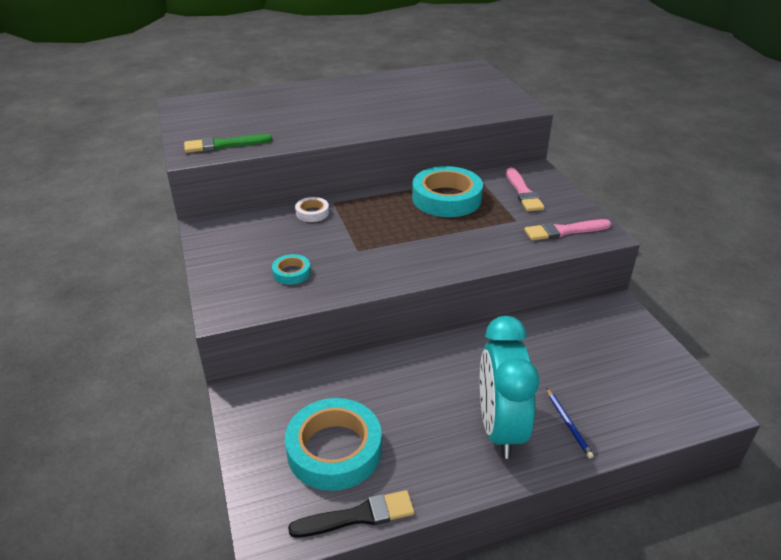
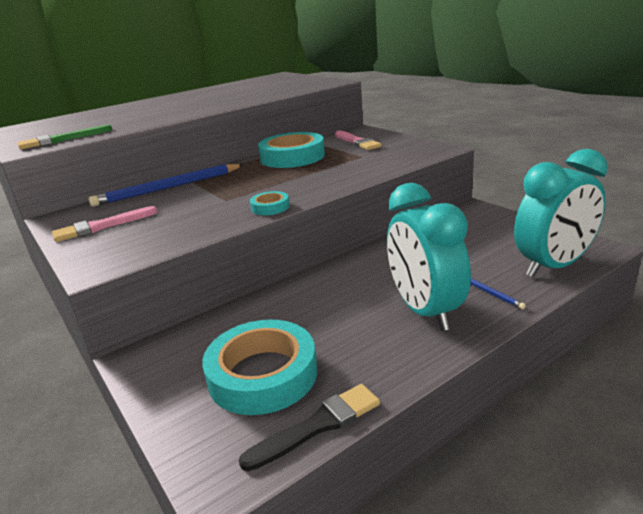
camera: 15 degrees left, 10 degrees down
turquoise tape [272,254,311,285] -> turquoise tape moved to [250,191,290,215]
white tape [295,197,329,222] -> blue pencil [88,164,244,207]
pink brush [524,219,611,241] -> pink brush moved to [52,206,158,242]
none -> turquoise clock [514,149,608,277]

